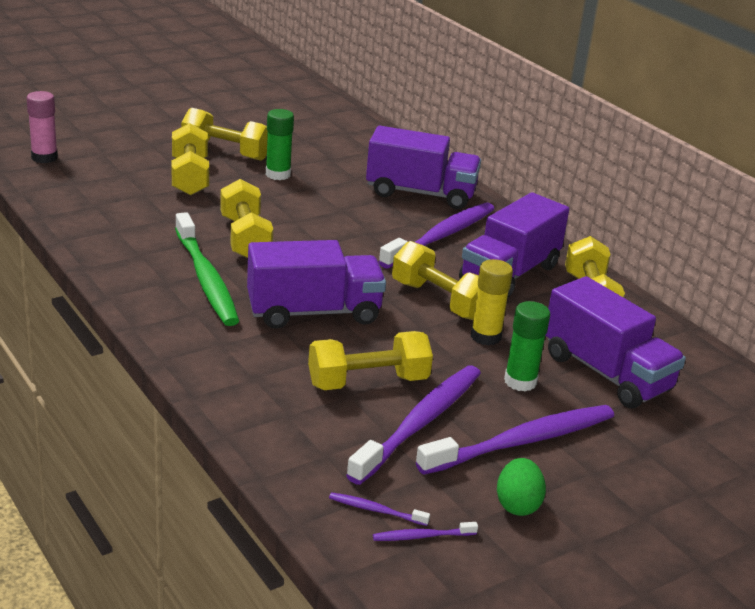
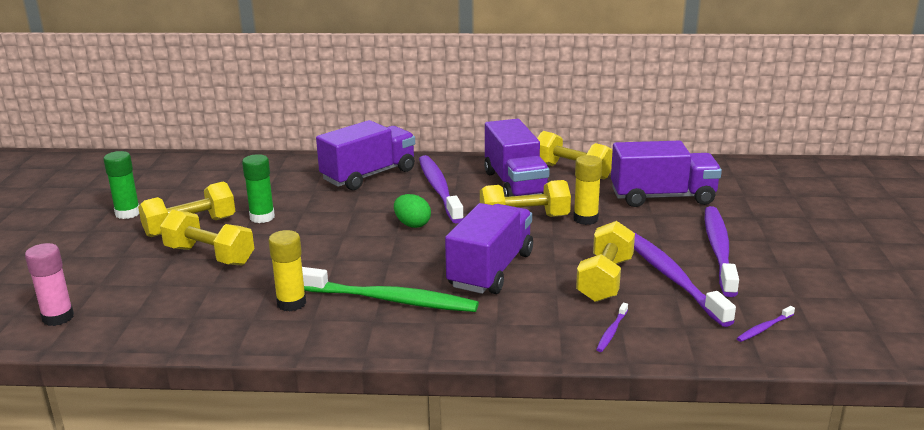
camera: 50 degrees left, 5 degrees down
yellow dumbbell [220,179,273,258] -> none
purple toothbrush [373,522,478,541] -> purple toothbrush moved to [596,303,628,352]
green egg [497,458,546,516] -> green egg moved to [394,194,431,228]
green glue stick [504,301,550,391] -> green glue stick moved to [104,151,139,219]
none -> yellow glue stick [268,230,306,311]

